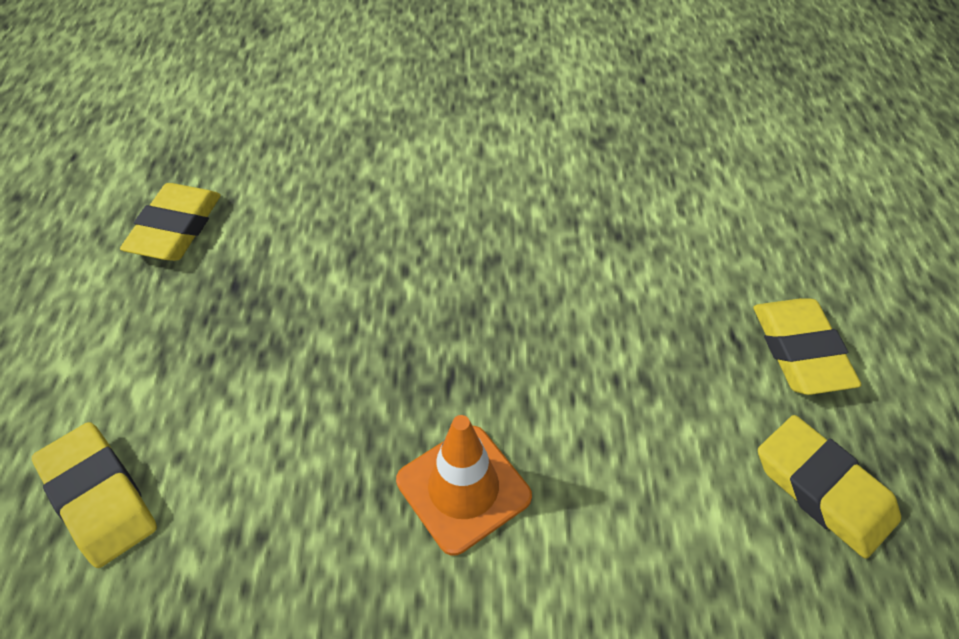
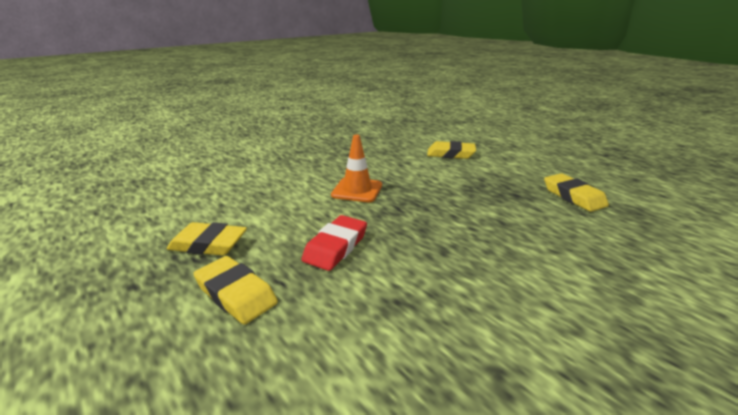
camera: 140 degrees right, 25 degrees down
none -> red eraser [302,215,367,271]

